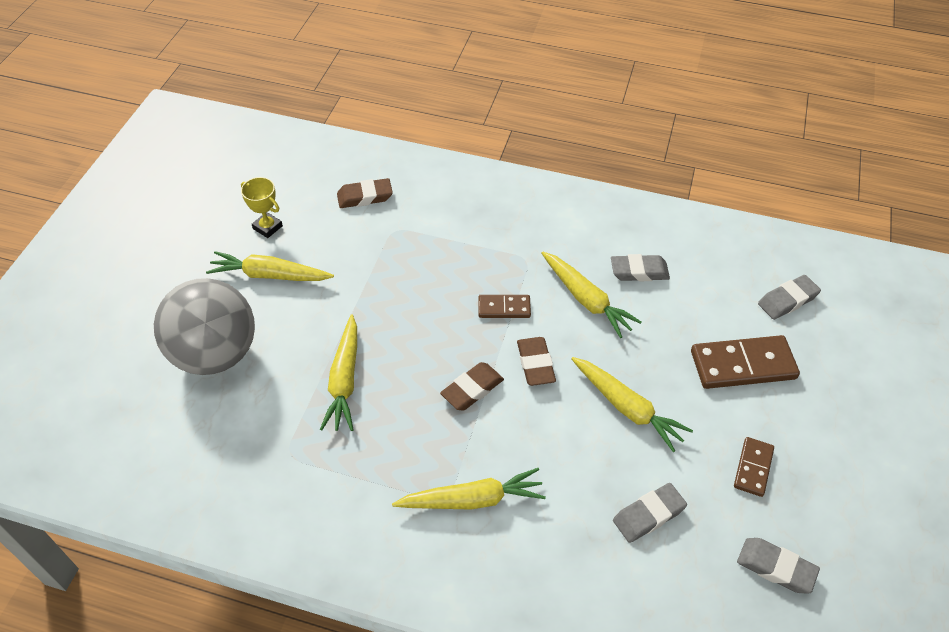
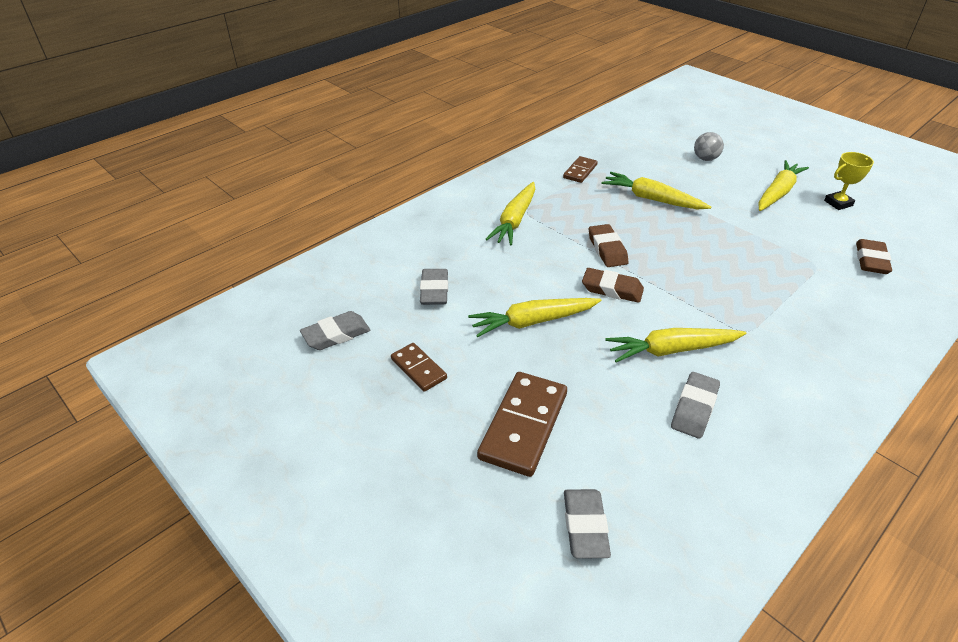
camera: 120 degrees right, 10 degrees down
grey ball [154,278,255,375] -> grey ball [694,132,724,161], size x0.40
brown domino [478,295,531,318] -> brown domino moved to [563,156,598,183]

